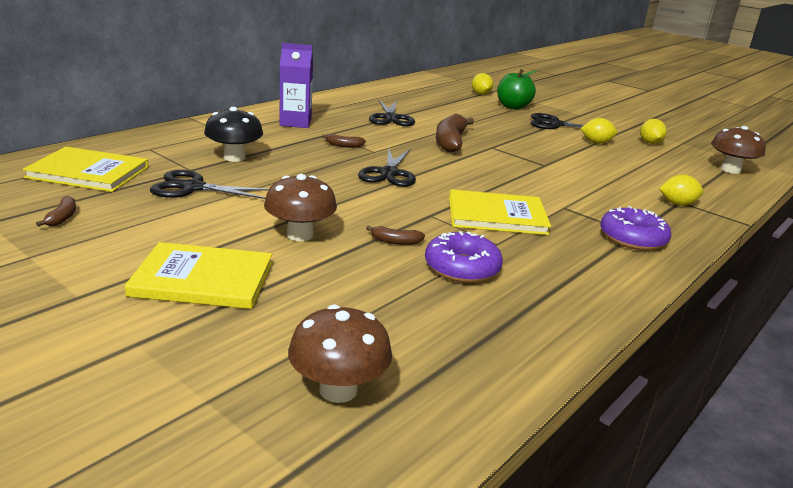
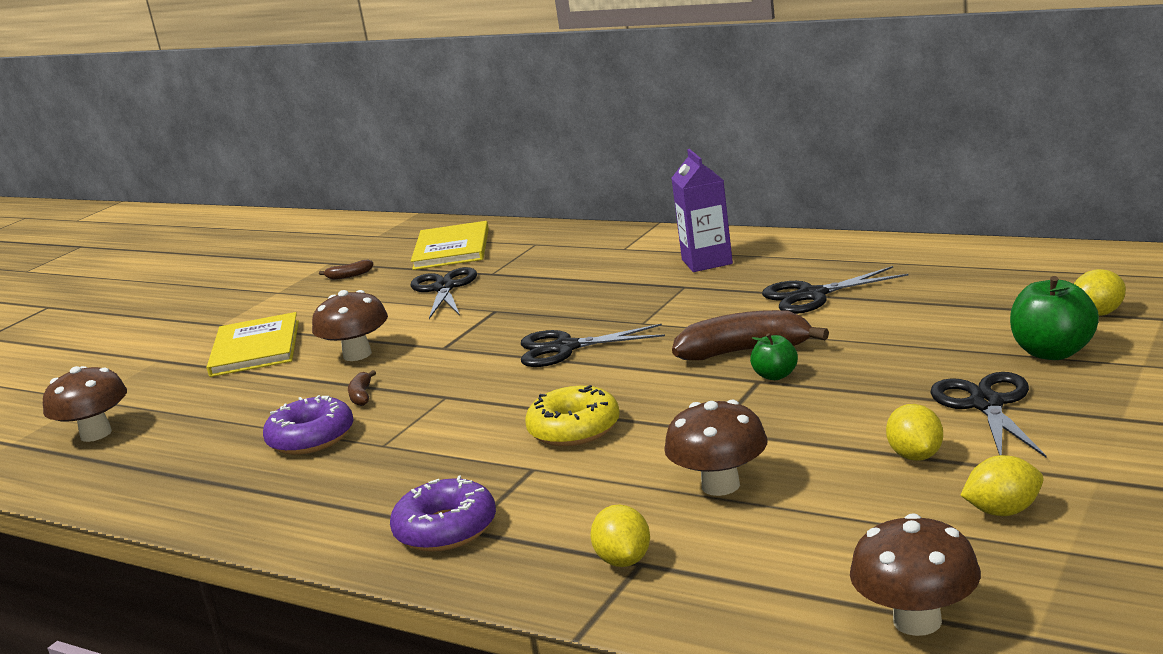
camera: 85 degrees right, 5 degrees down
black mushroom [204,107,263,162] -> none
brown banana [322,134,366,148] -> none
yellow book [449,189,551,235] -> none
none -> yellow donut [525,385,620,446]
none -> brown mushroom [664,400,768,496]
none -> green apple [750,333,798,380]

